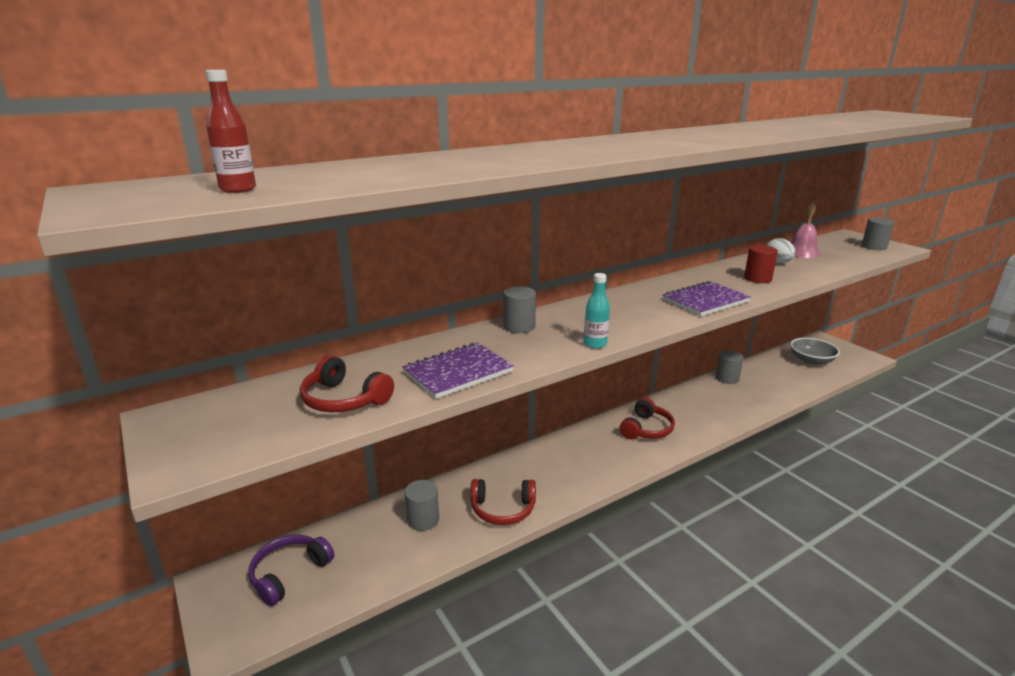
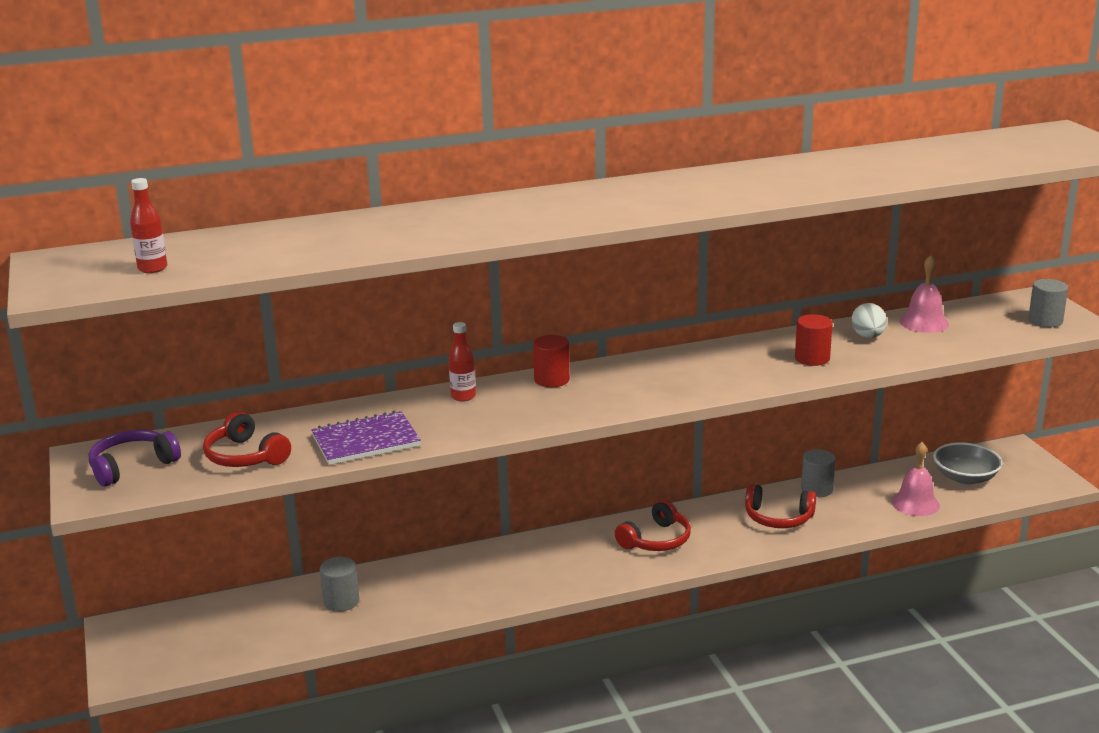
camera: 15 degrees right, 0 degrees up
purple headphones [249,535,334,606] -> purple headphones moved to [89,430,181,486]
red headphones [470,479,536,525] -> red headphones moved to [745,484,816,528]
grey cylinder [503,286,536,333] -> red bottle [449,322,476,401]
turquoise bottle [584,273,610,349] -> none
purple notebook [663,281,751,316] -> none
none -> red cylinder [533,335,570,387]
none -> pink bell [891,442,940,516]

